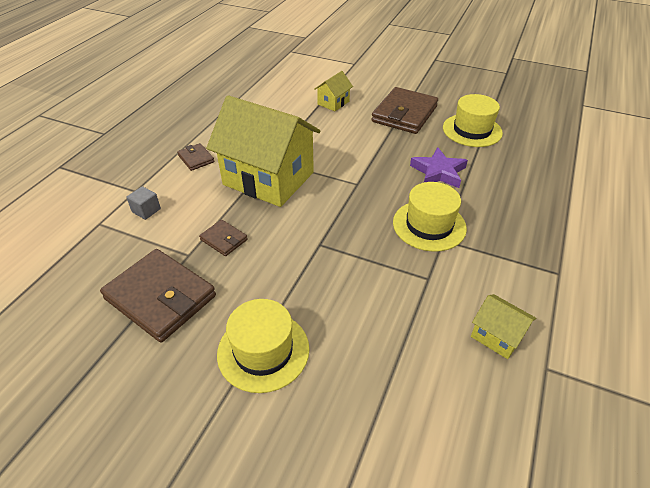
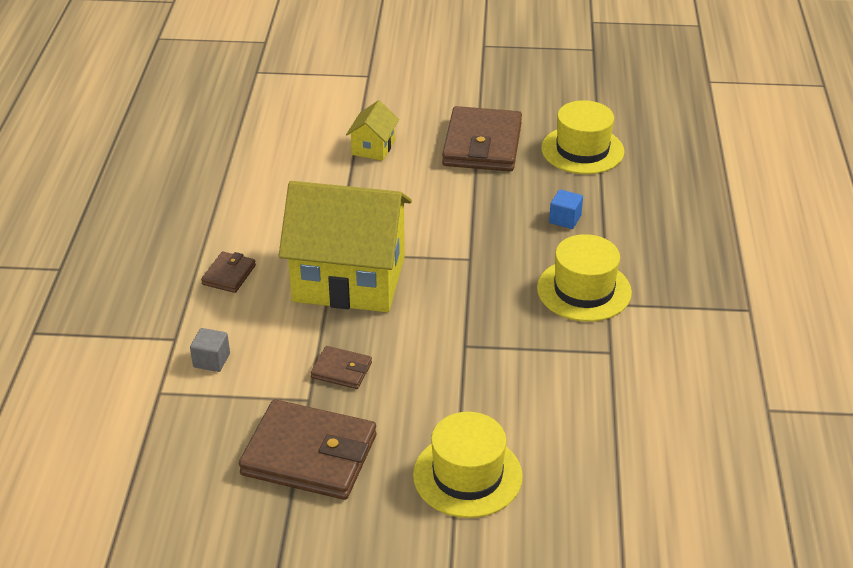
camera: 20 degrees left, 5 degrees down
brown wallet [177,143,214,171] -> brown wallet turned 75 degrees clockwise [201,252,256,293]
purple star [410,147,468,188] -> blue cube [549,189,583,229]
yellow house [471,294,536,359] -> none

